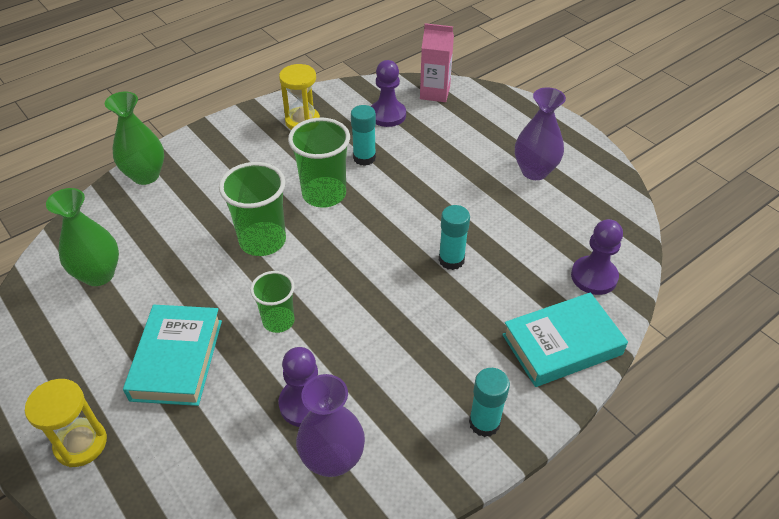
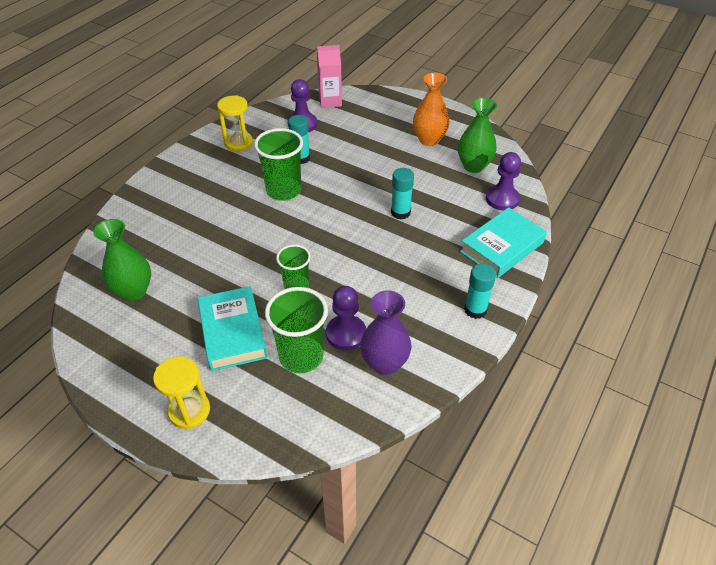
camera: 20 degrees left, 0 degrees up
green vase [105,92,164,185] -> green vase moved to [458,98,497,173]
green cup [219,162,286,256] -> green cup moved to [265,287,328,374]
purple vase [515,87,566,180] -> orange vase [413,73,450,146]

